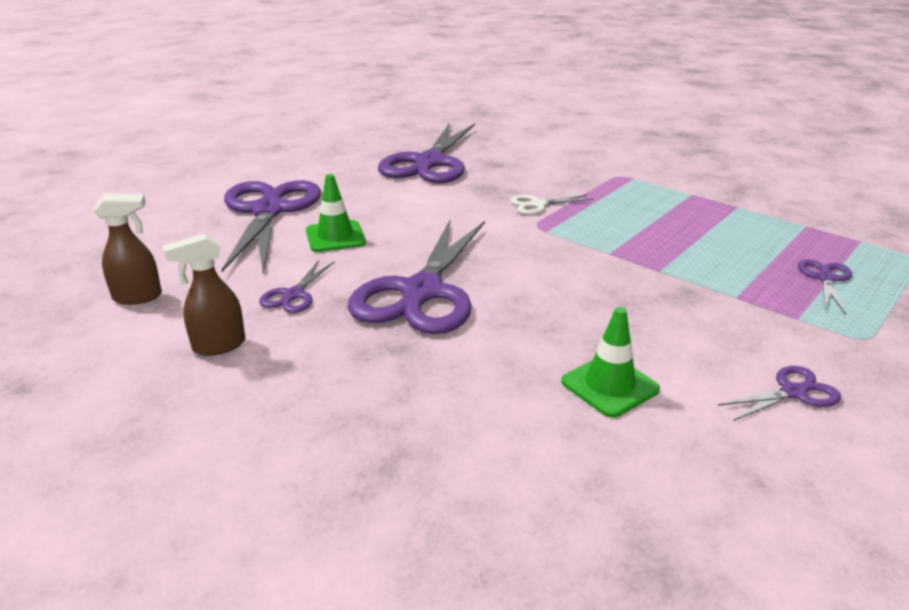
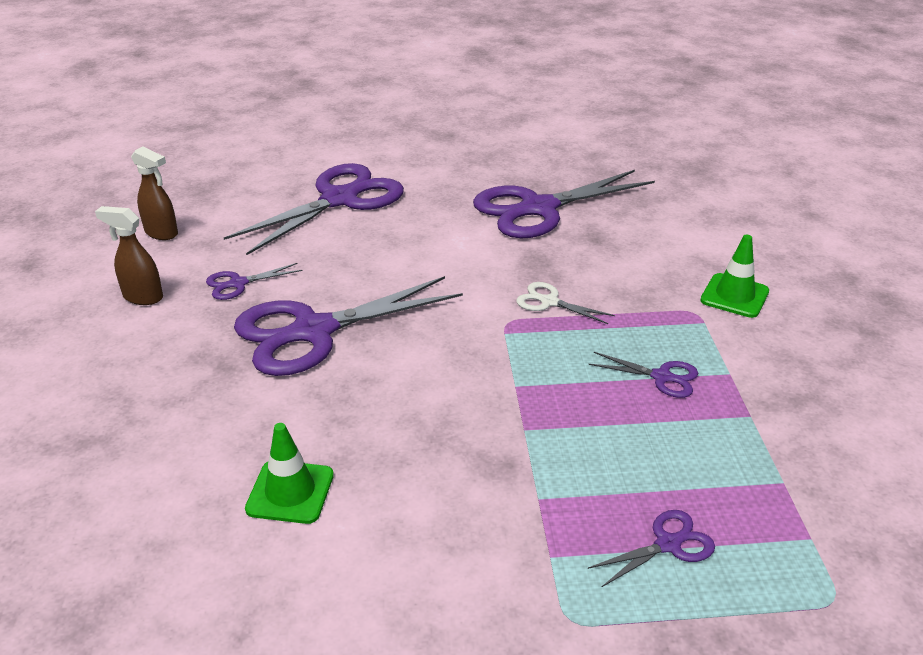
camera: 45 degrees right, 5 degrees up
green traffic cone [306,174,366,252] -> green traffic cone moved to [700,235,769,318]
purple scissors [718,366,841,421] -> purple scissors moved to [588,352,698,398]

